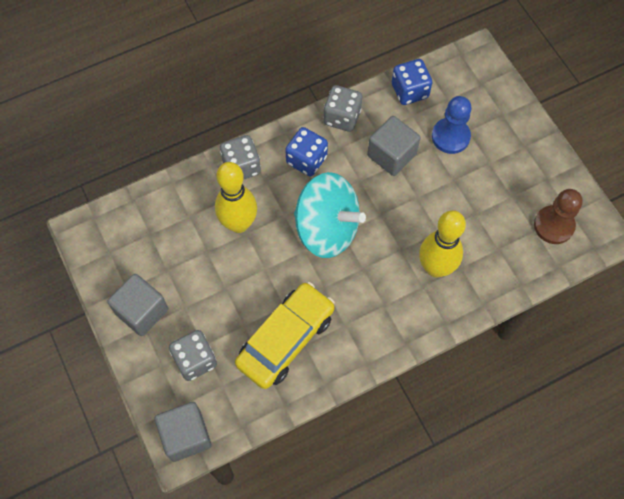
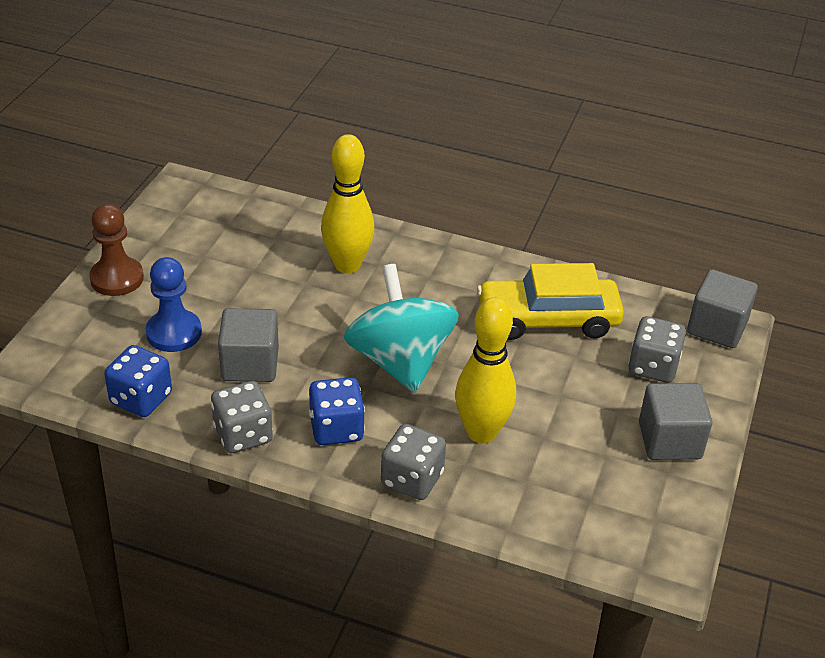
camera: 135 degrees left, 25 degrees down
brown pawn [534,189,583,244] -> brown pawn moved to [89,204,144,296]

